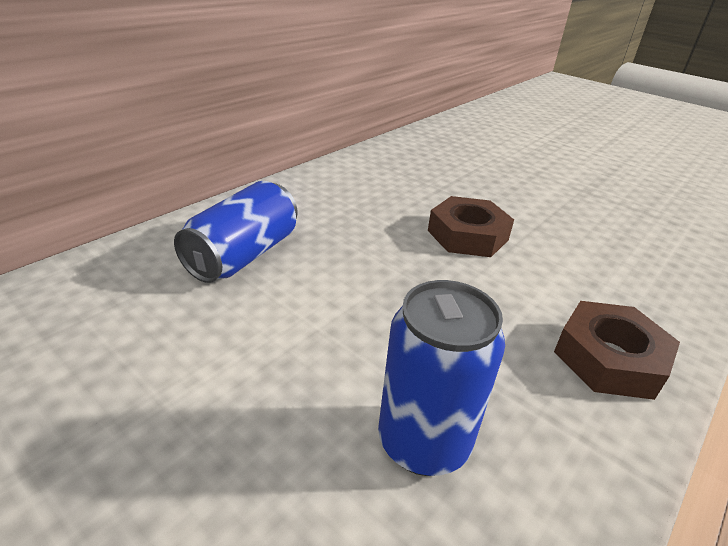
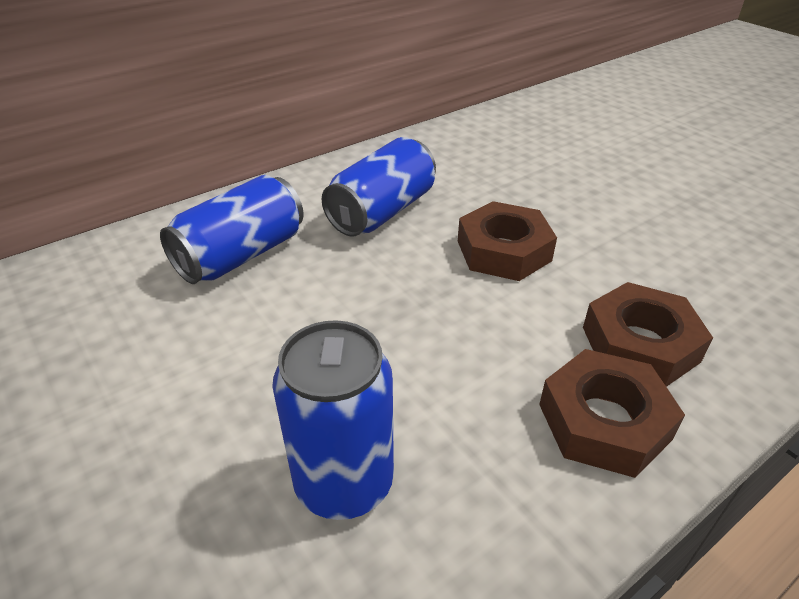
camera: 15 degrees right, 5 degrees up
none -> blue can [322,137,436,237]
none -> brown nut [583,282,713,387]

